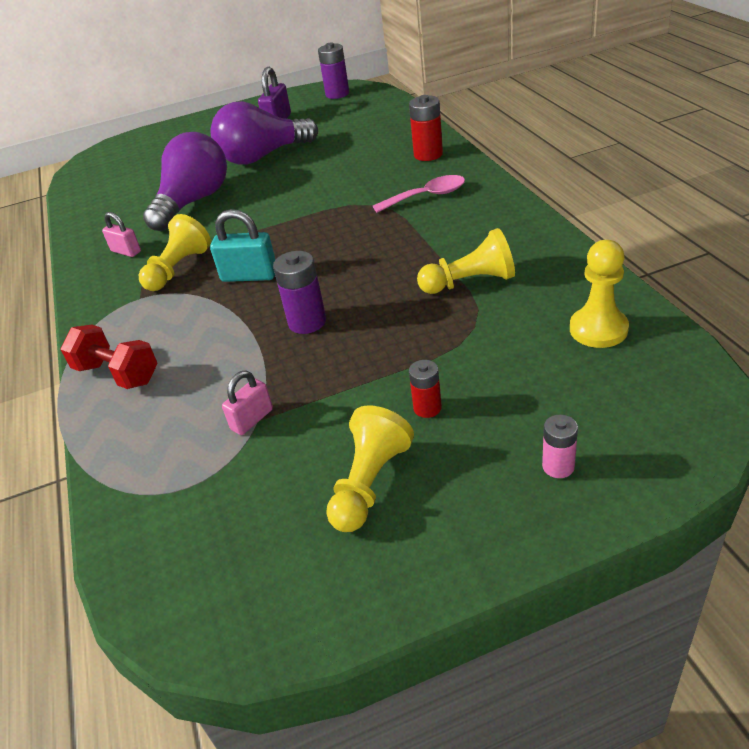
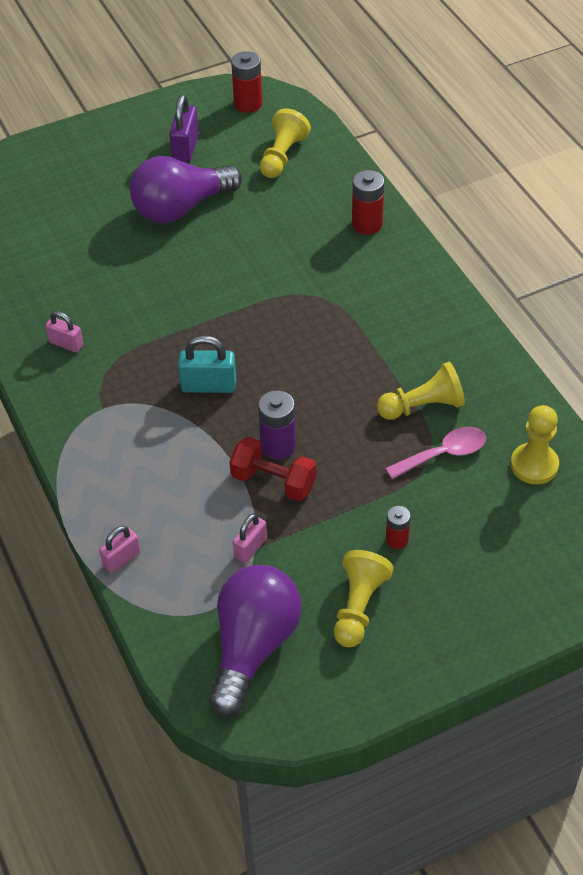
camera: 10 degrees left, 10 degrees up
red dumbbell [60,325,157,389] -> red dumbbell moved to [229,437,316,501]
yellow pawn [139,214,211,291] -> yellow pawn moved to [260,108,311,178]
purple light bulb [143,132,227,231] -> purple light bulb moved to [209,565,301,716]
purple battery [318,42,349,99] -> red battery [231,51,262,113]
pink spoon [373,175,465,213] -> pink spoon moved to [385,427,486,479]
pink battery [542,415,578,478] -> none
none -> pink padlock [99,526,140,573]

